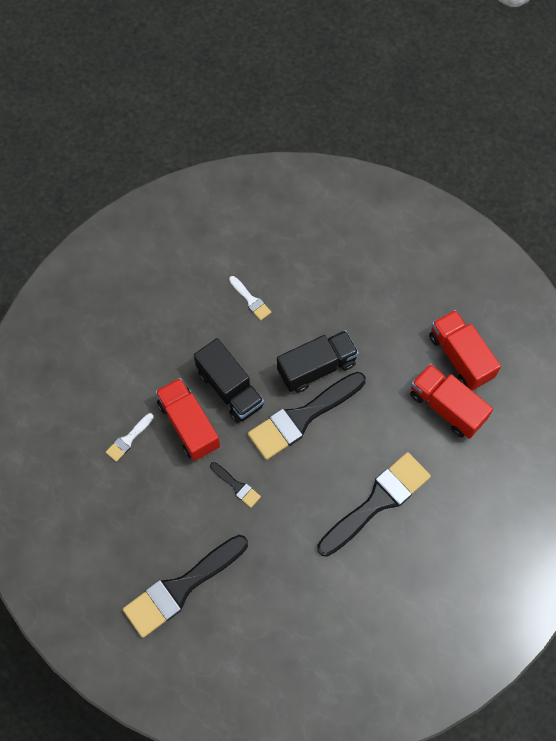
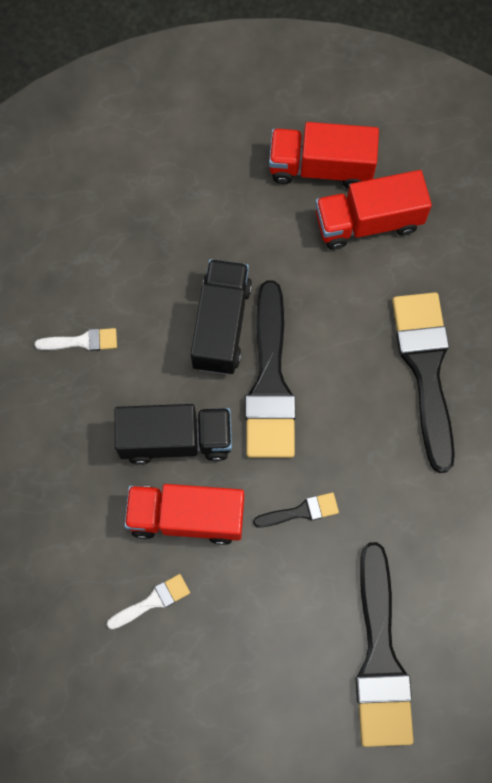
camera: 55 degrees left, 5 degrees up
white brush [106,413,154,462] -> white brush turned 105 degrees counterclockwise [107,574,190,629]

